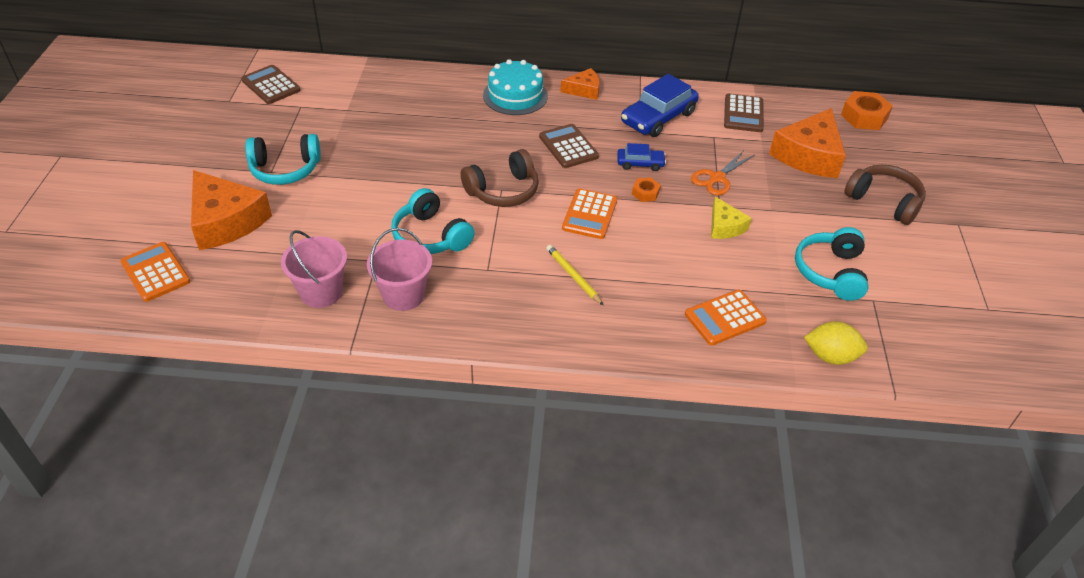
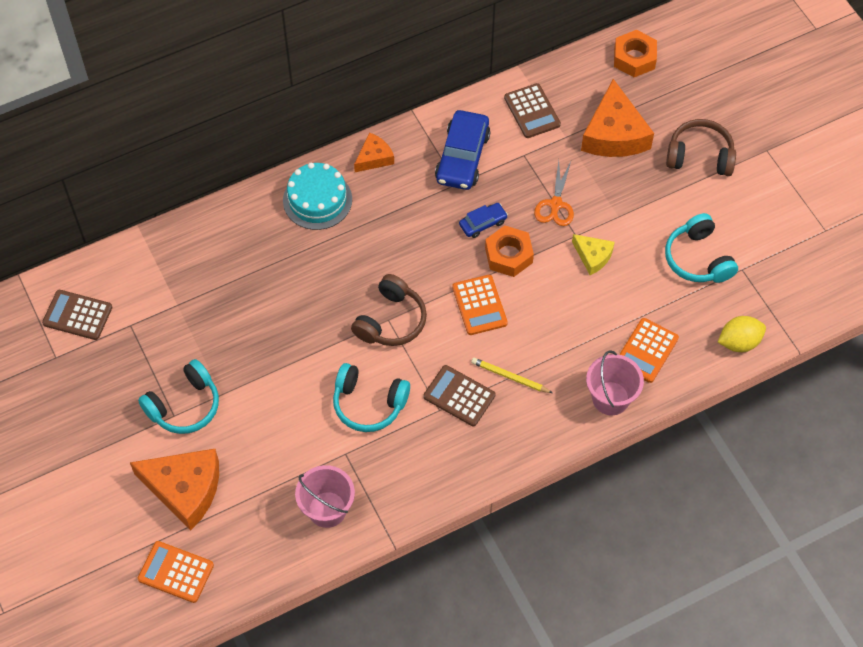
camera: 30 degrees left, 15 degrees up
pink bucket [367,228,432,311] -> pink bucket moved to [586,350,644,415]
brown calculator [539,124,599,168] -> brown calculator moved to [423,365,495,426]
orange nut [632,177,661,202] -> orange nut [485,225,534,277], size x1.82

